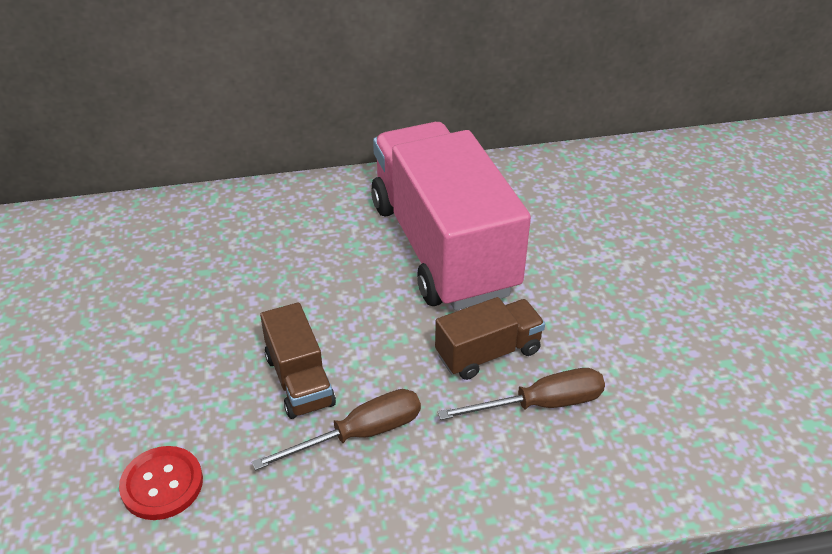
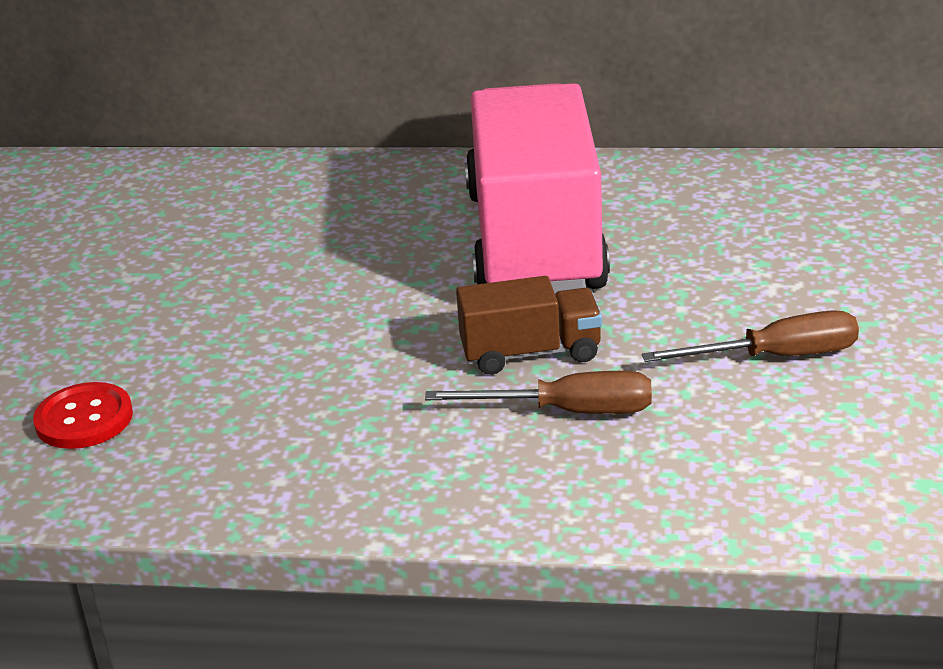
camera: 20 degrees right, 10 degrees down
brown screwdriver [252,389,421,471] -> brown screwdriver moved to [642,310,859,362]
brown truck [260,302,336,419] -> none

